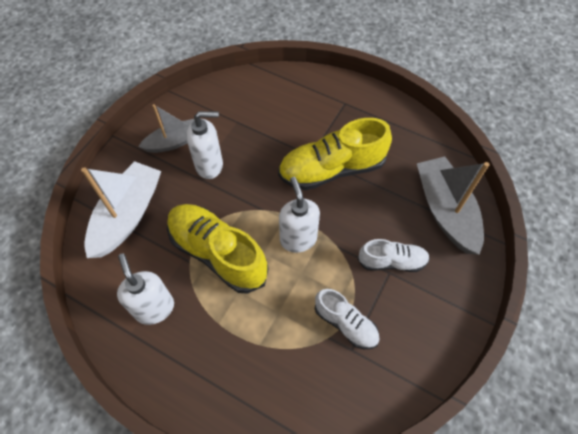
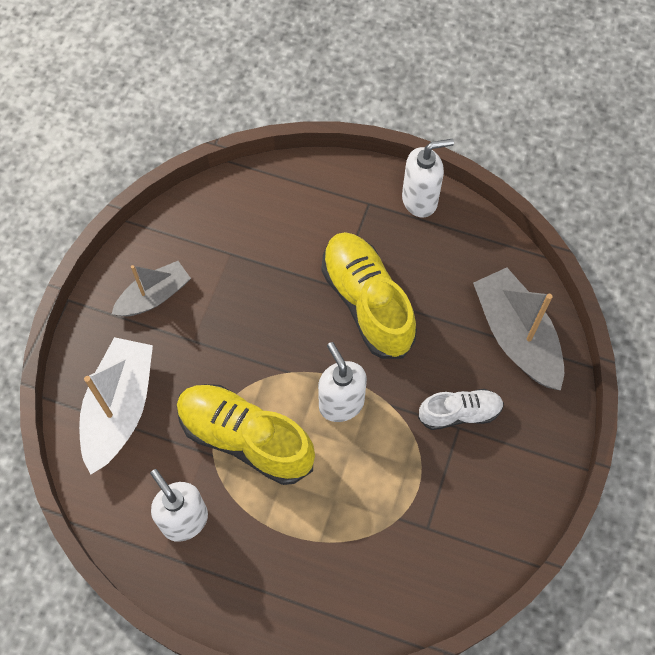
camera: 10 degrees left, 5 degrees up
white soap dispenser [186,111,223,179] -> white soap dispenser moved to [402,139,454,218]
yellow shoe [278,118,392,190] -> yellow shoe turned 90 degrees clockwise [322,232,417,359]
white shoe [315,289,380,349] -> none

